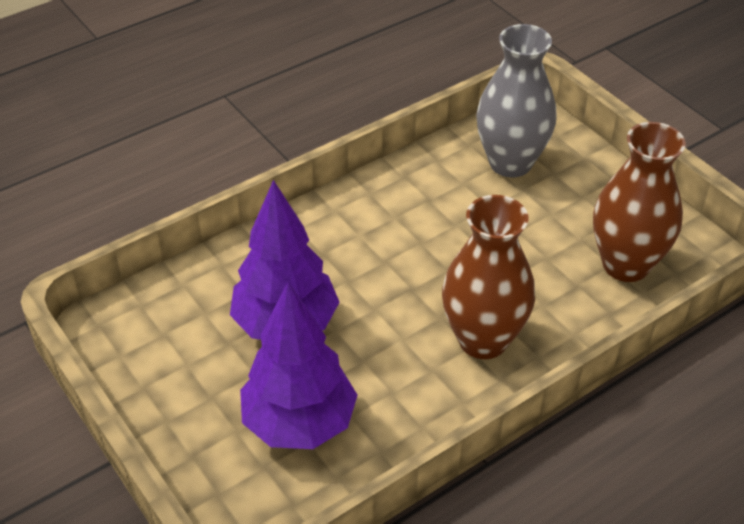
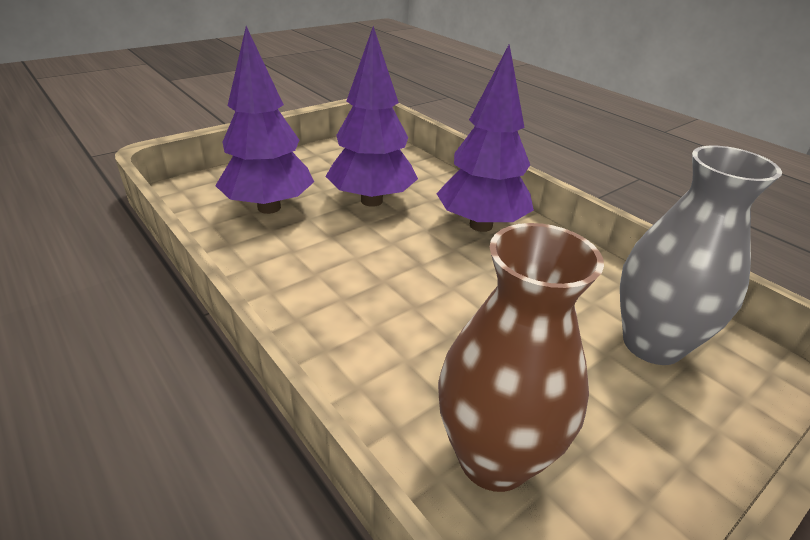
camera: 85 degrees right, 10 degrees down
brown vase [442,195,535,359] -> none
none -> purple tree [436,44,534,232]

